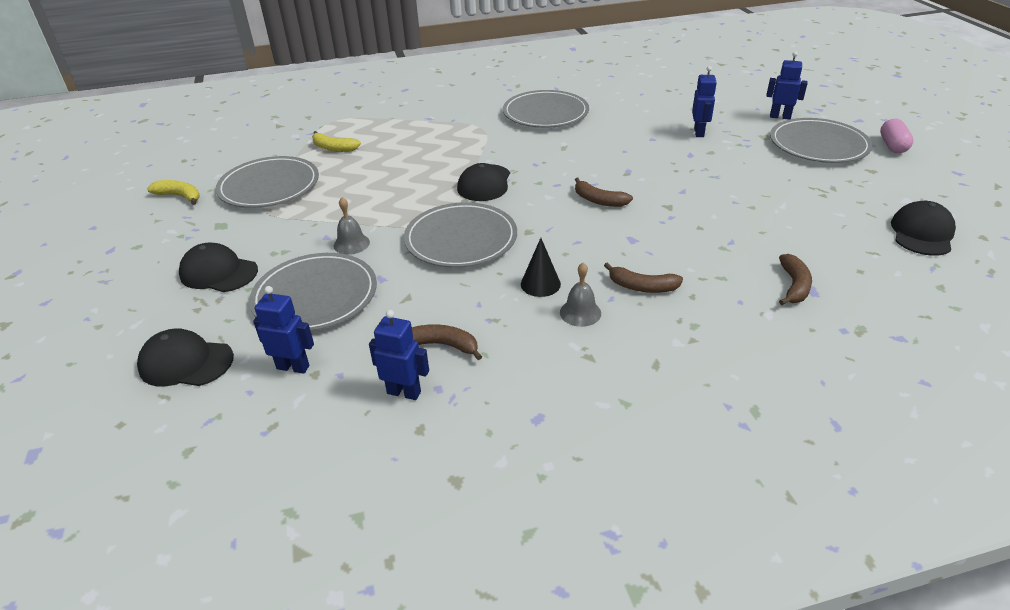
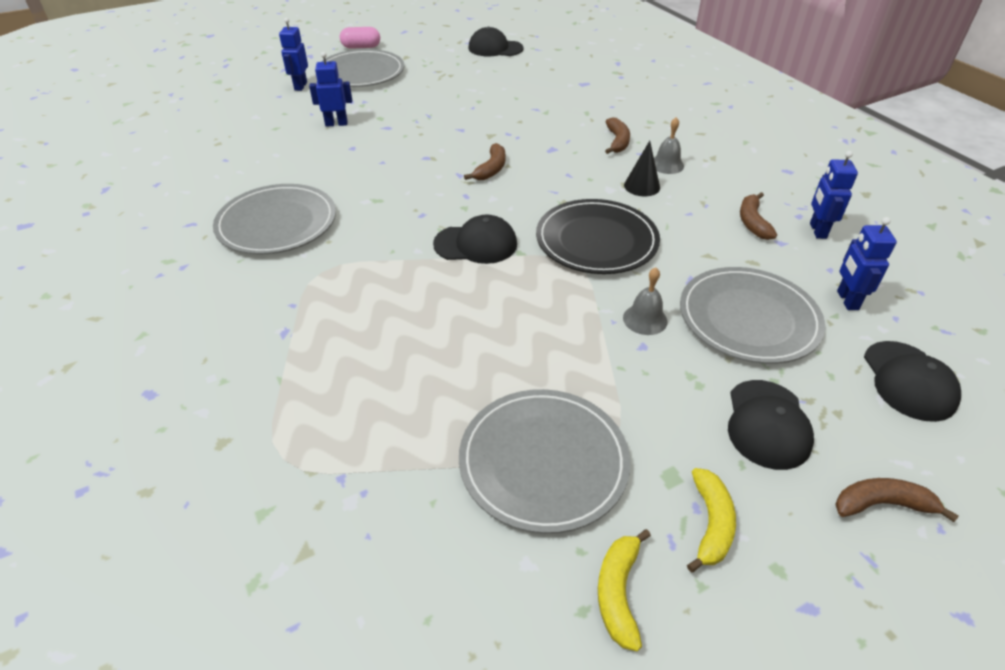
camera: 105 degrees left, 5 degrees up
yellow banana [312,131,361,152] -> yellow banana moved to [687,468,736,572]
grey plate [404,202,517,268] -> black plate [536,199,660,274]
brown banana [779,254,812,305] -> brown banana moved to [835,478,959,522]

